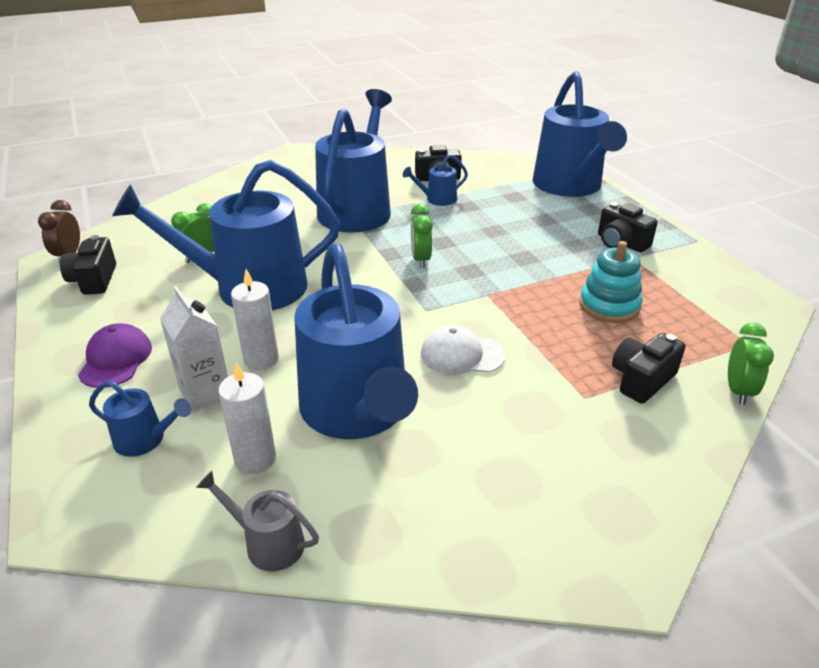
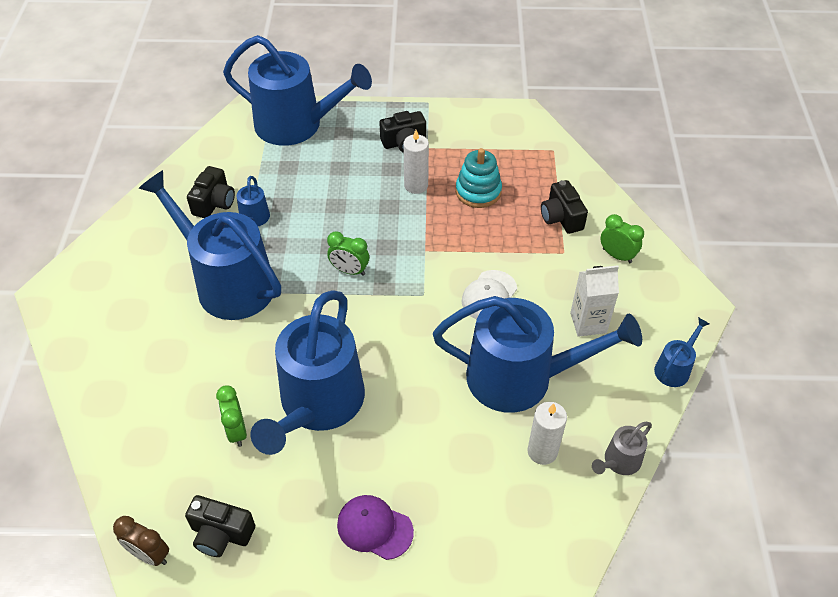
camera: 65 degrees left, 15 degrees up
blue watering can [89,381,191,457] -> blue watering can moved to [654,317,709,387]
white carton [160,286,228,412] -> white carton moved to [570,265,619,337]
white candle [231,269,279,370] -> white candle moved to [403,130,429,194]
green clock [728,323,774,405] -> green clock moved to [600,214,644,263]

